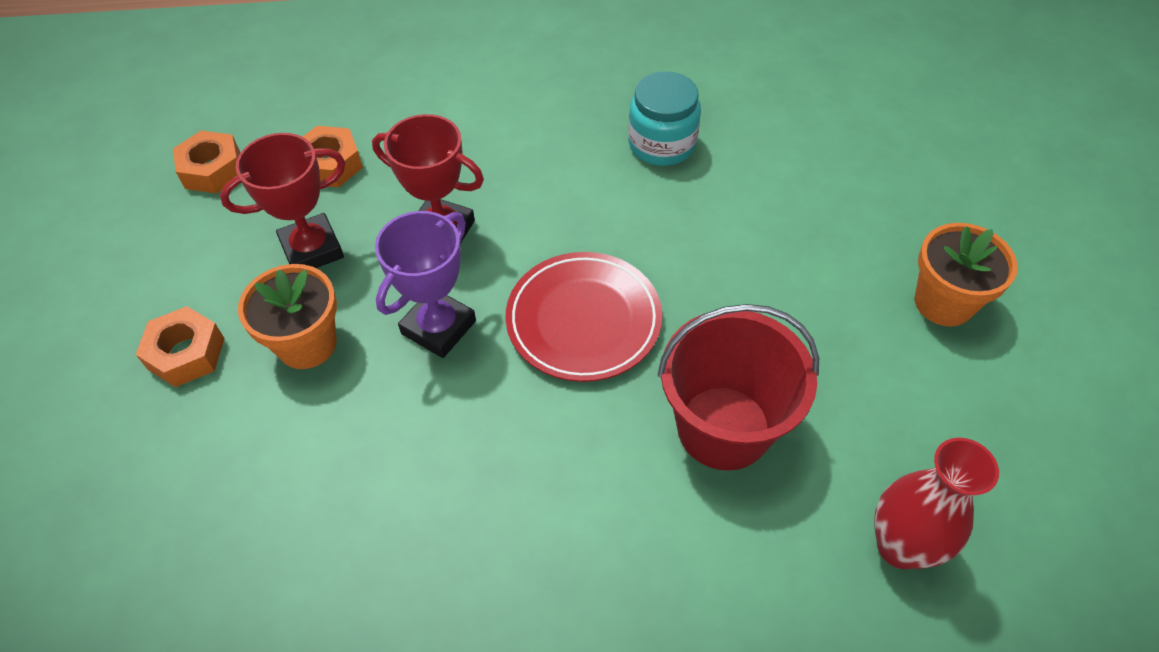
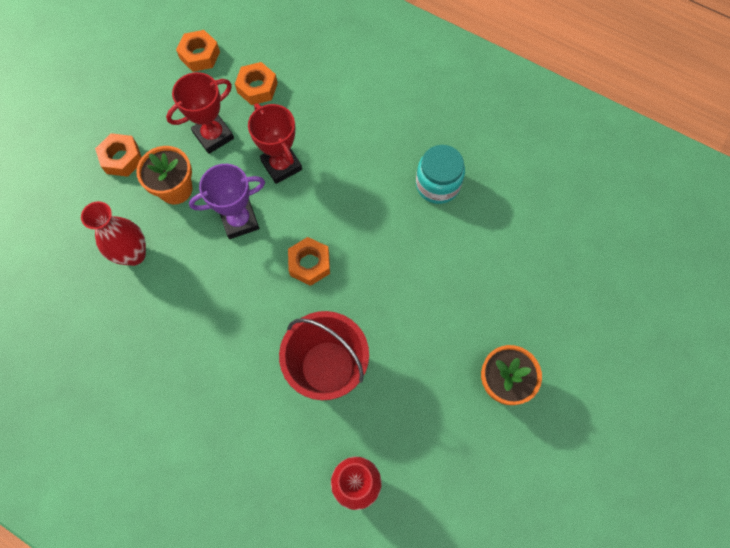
camera: 35 degrees right, 15 degrees up
red trophy [220,133,346,268] -> red trophy turned 45 degrees counterclockwise [166,72,234,154]
red plate [506,252,662,382] -> orange nut [288,237,330,286]
none -> red vase [81,201,146,266]

